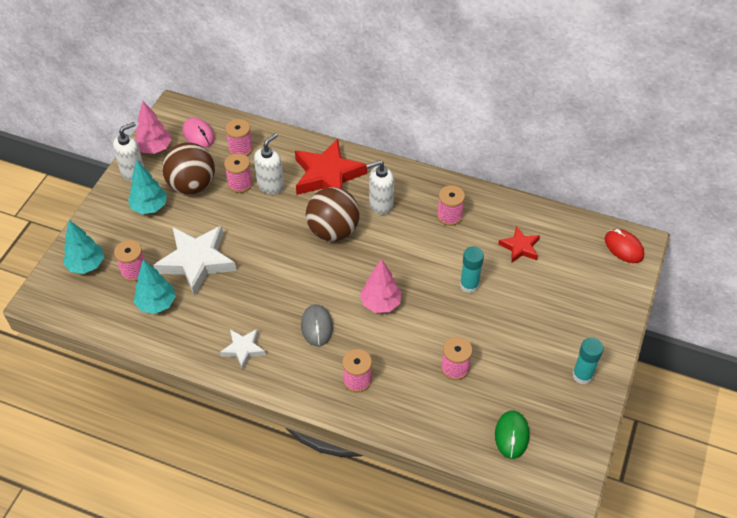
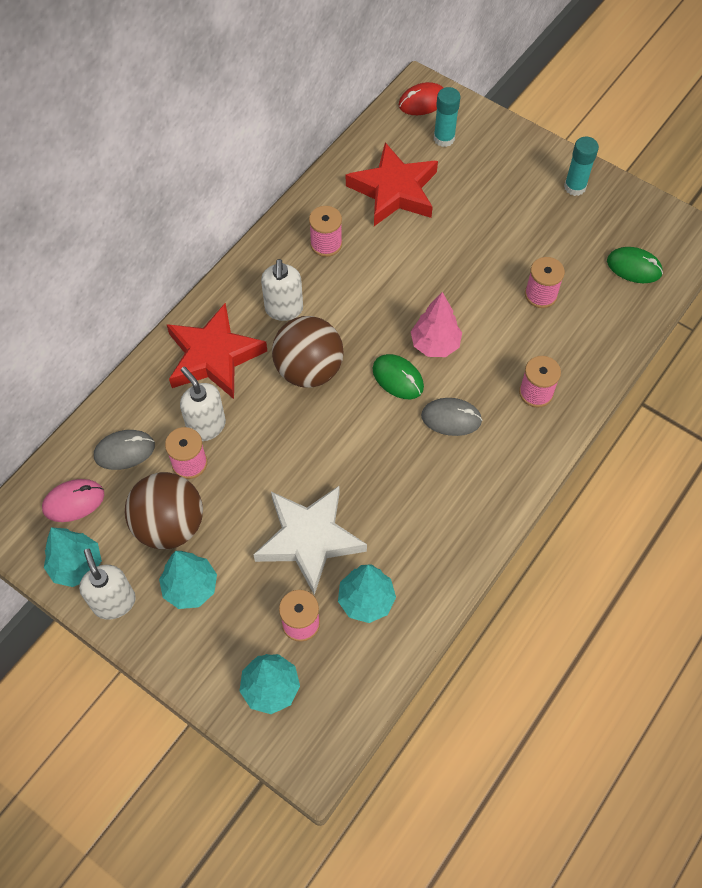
camera: 75 degrees left, 10 degrees up
pink tree [135,101,172,154] -> turquoise tree [44,527,102,587]
white star [220,329,266,370] -> none
pink spool [225,119,253,156] -> grey mouse [94,430,155,470]
turquoise glue stick [460,246,484,293] -> turquoise glue stick moved to [434,87,460,147]
red star [498,226,540,263] -> red star [346,142,438,226], size x1.89
none -> green mouse [372,354,424,399]

